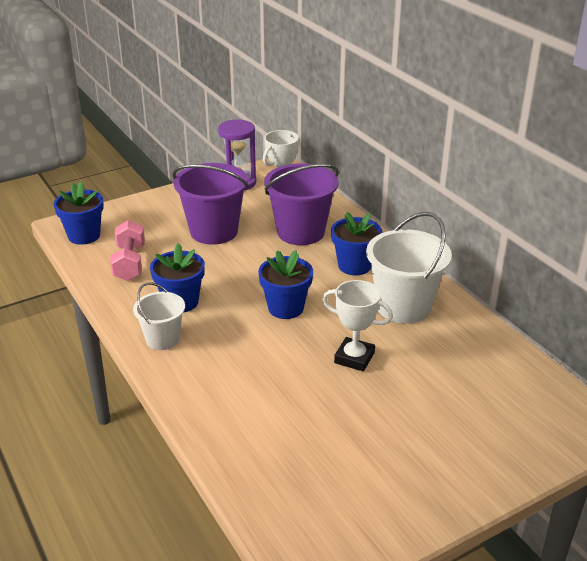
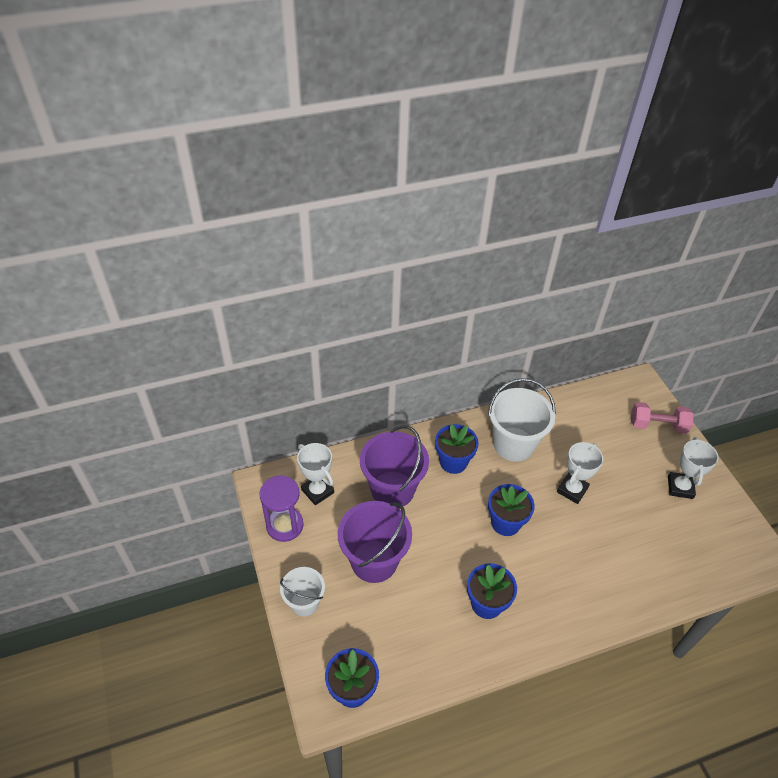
camera: 80 degrees left, 15 degrees up
pink dumbbell [110,220,145,281] -> pink dumbbell moved to [631,402,693,433]
white bucket [133,282,185,350] -> white bucket moved to [280,567,325,616]
none -> white trophy [668,437,719,499]

